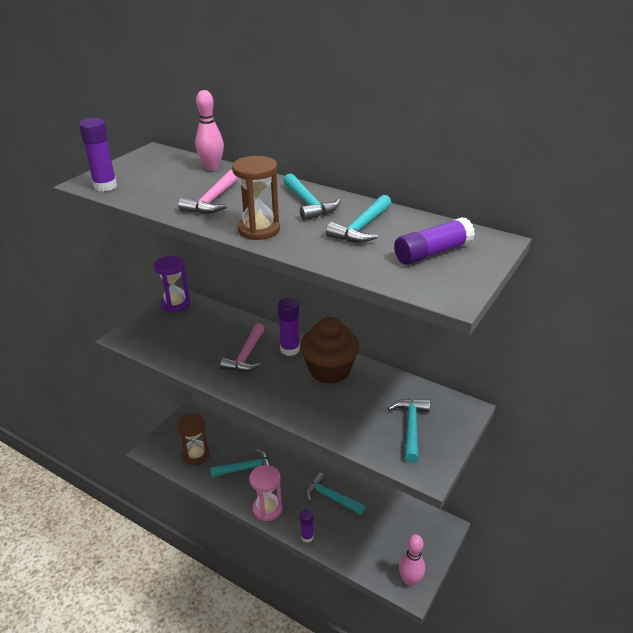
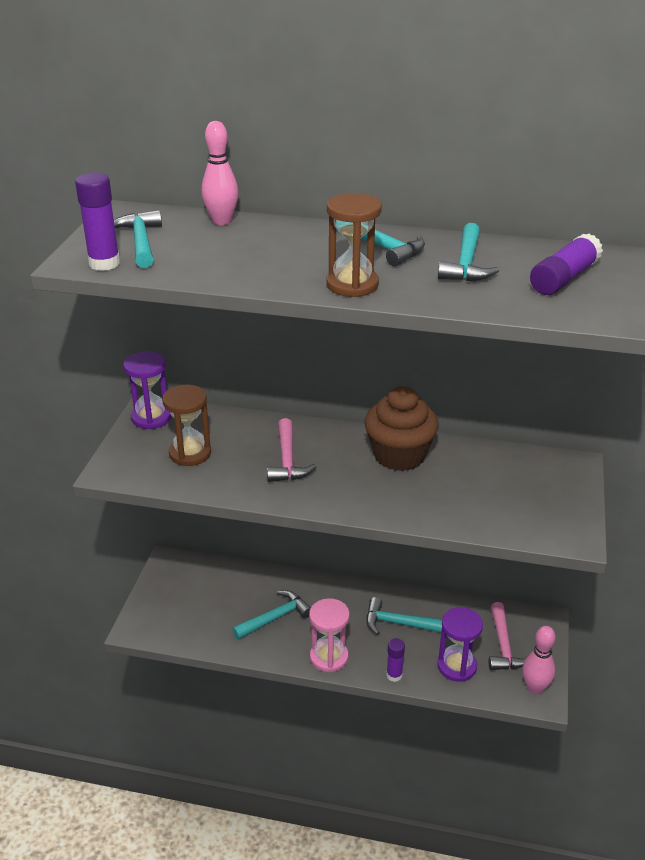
camera: 20 degrees left, 0 degrees up
brown hourglass [177,414,210,465] -> brown hourglass moved to [162,385,211,466]
pink hammer [178,170,238,214] -> pink hammer moved to [489,602,528,670]
purple glue stick [278,298,300,356] -> none
turquoise hammer [388,399,430,463] -> turquoise hammer moved to [114,210,162,268]
none -> purple hourglass [437,607,483,682]

